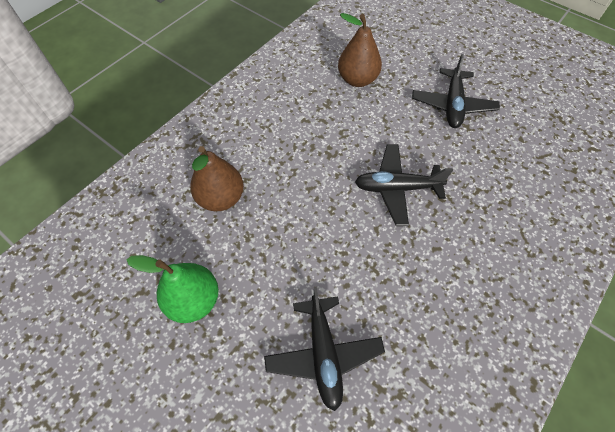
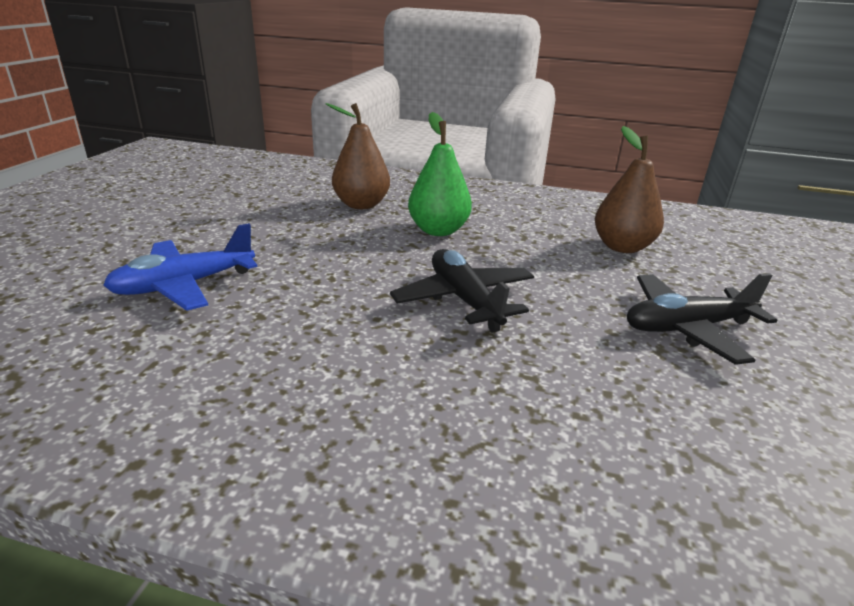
camera: 65 degrees right, 30 degrees down
green pear [127,255,219,323] -> green pear moved to [408,112,472,236]
black plane [264,287,385,411] -> blue plane [103,223,257,311]

